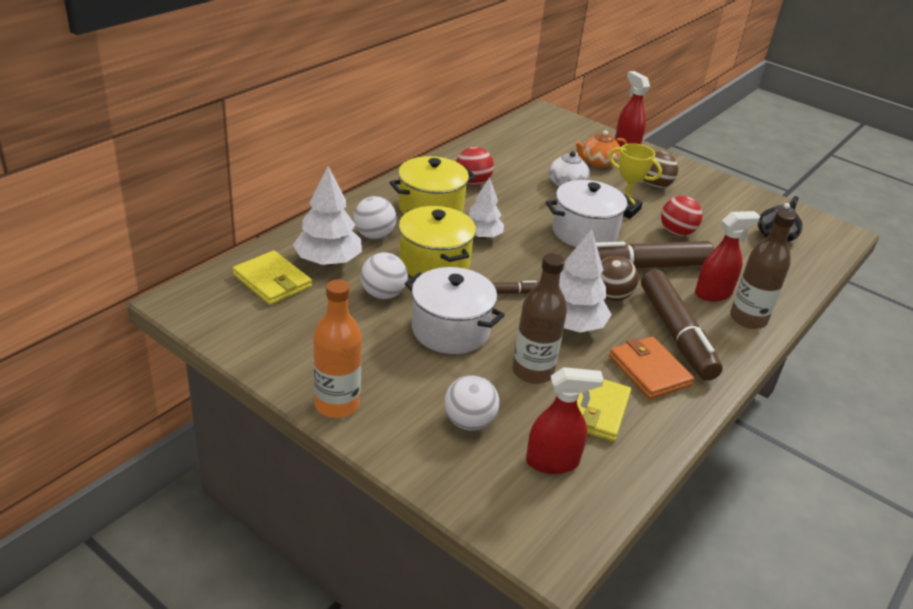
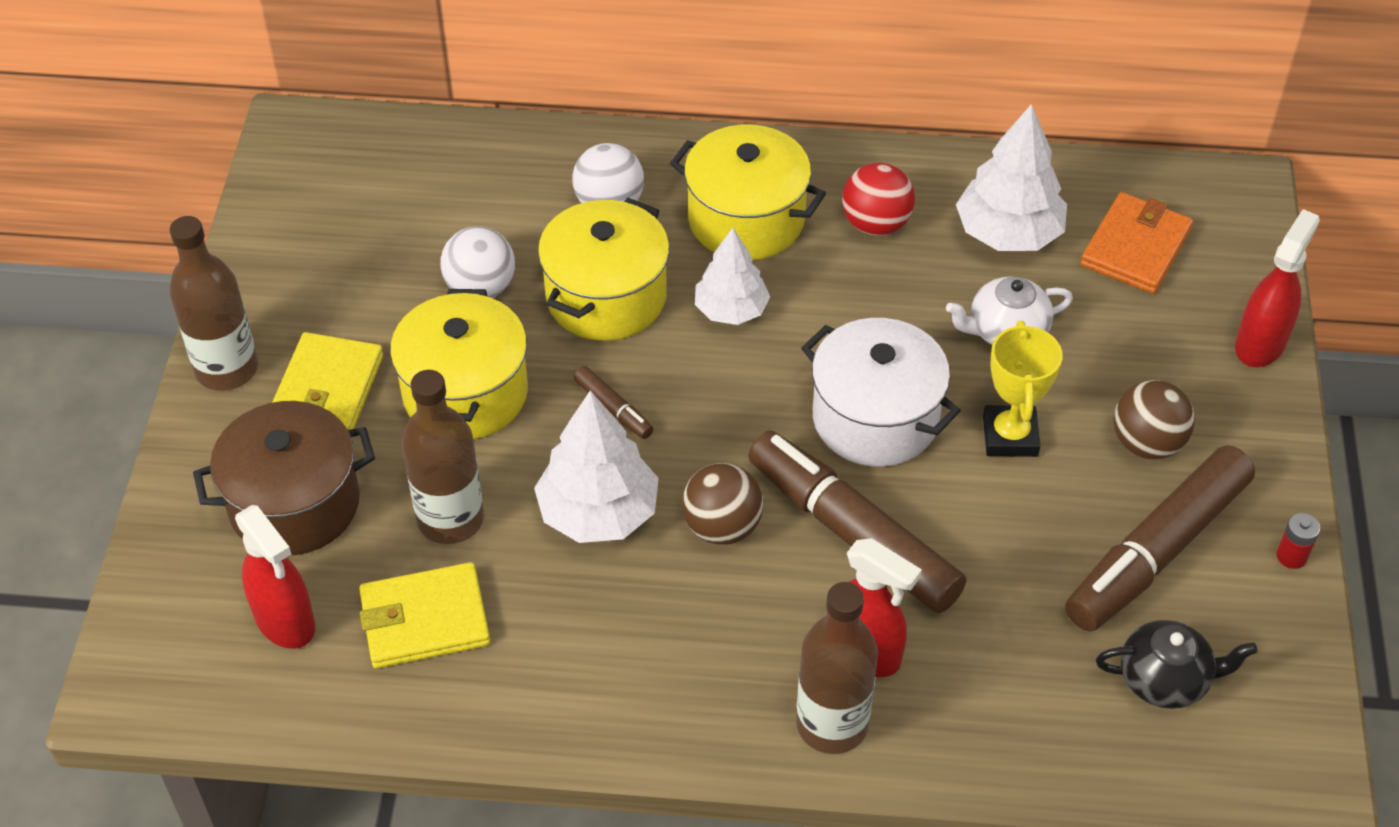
camera: 60 degrees right, 15 degrees up
yellow wallet [233,251,312,305] -> yellow wallet moved to [272,332,384,430]
white tree [293,166,362,266] -> white tree moved to [956,104,1067,251]
orange bottle [313,279,362,418] -> brown bottle [169,216,258,391]
white pot [405,267,505,354] -> yellow pot [390,289,528,439]
white ball [444,375,499,430] -> brown pot [193,401,375,555]
orange teapot [575,130,627,168] -> none
orange wallet [609,337,695,399] -> orange wallet moved to [1080,192,1193,294]
brown marker [641,269,723,381] -> brown marker moved to [1065,445,1255,632]
red ball [661,196,702,236] -> none
none -> red battery [1276,513,1320,569]

